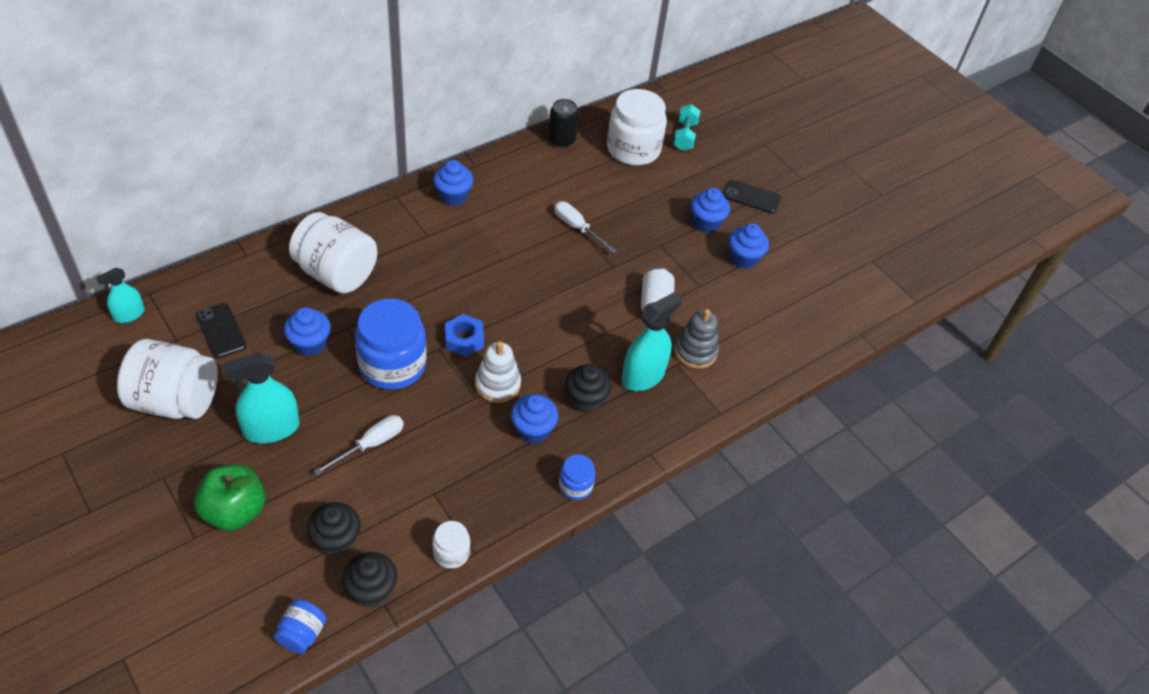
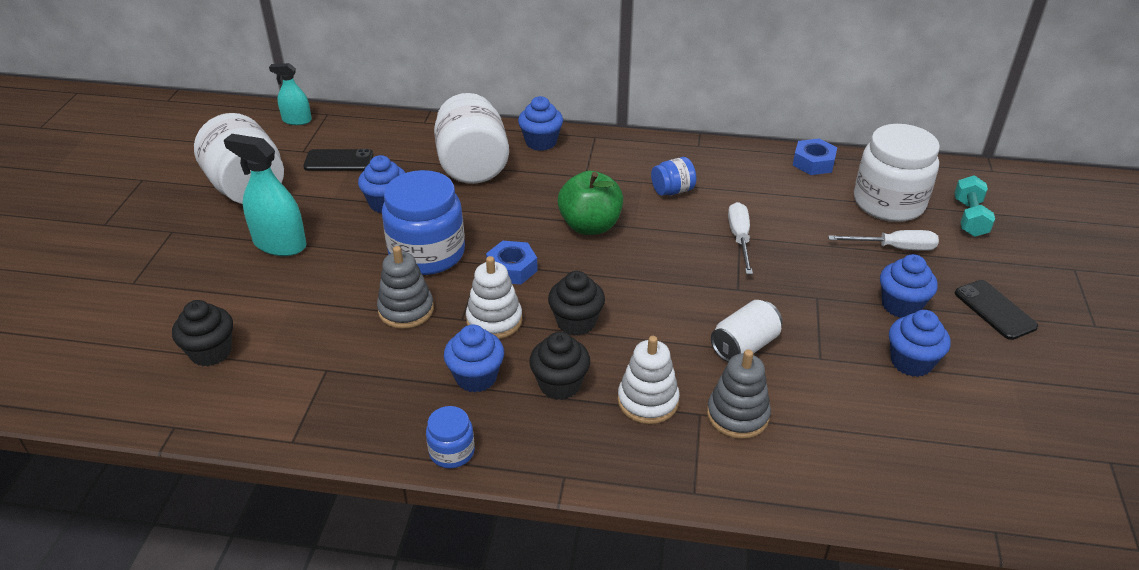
camera: 50 degrees right, 10 degrees down
green apple [194,465,265,531] -> green apple moved to [558,171,623,235]
black phone [196,303,246,358] -> black phone turned 75 degrees clockwise [303,149,373,171]
blue jar [274,599,326,654] -> blue jar moved to [651,157,696,196]
white screwdriver [314,415,404,475] -> white screwdriver moved to [828,230,939,251]
black cupcake [342,552,397,608] -> black cupcake moved to [548,271,605,336]
white jar [432,521,470,569] -> none
blue cupcake [433,160,473,206] -> blue cupcake moved to [518,96,563,151]
black can [548,99,579,148] -> blue nut [793,139,837,175]
turquoise spray bottle [622,292,682,391] -> white stacking toy [618,336,680,424]
turquoise dumbbell [673,104,700,151] -> turquoise dumbbell turned 45 degrees counterclockwise [954,175,995,237]
none -> grey stacking toy [377,246,434,329]

